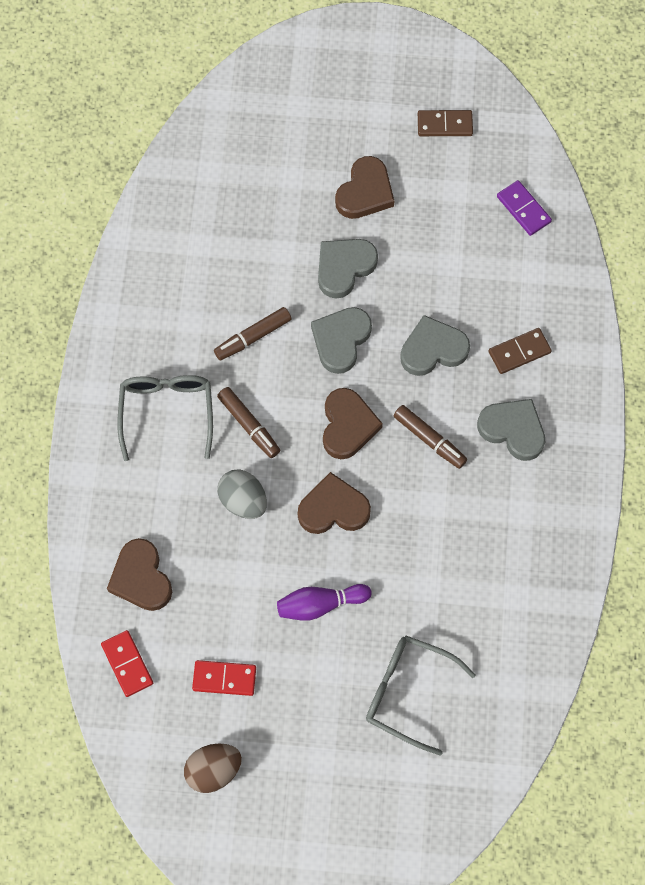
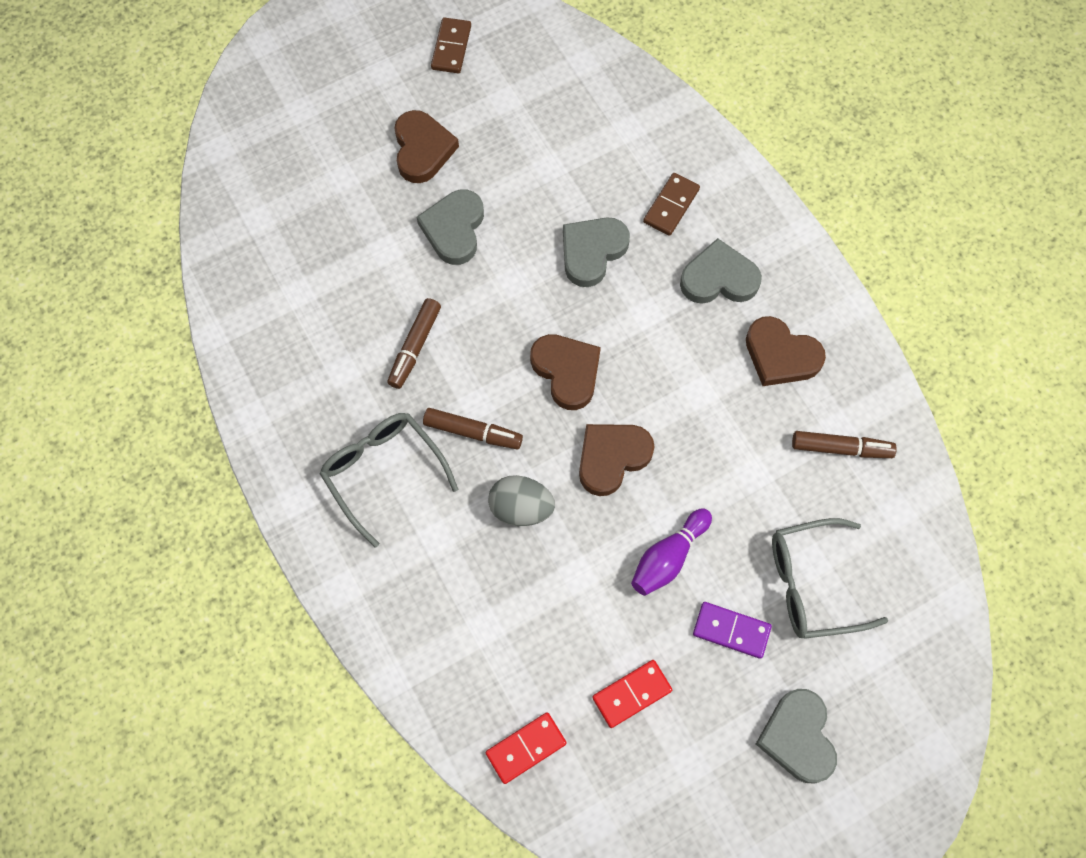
camera: 35 degrees left, 0 degrees up
red domino [101,630,153,697] -> red domino turned 60 degrees counterclockwise [486,712,566,784]
brown heart [107,538,172,611] -> brown heart moved to [746,316,826,386]
brown egg [184,743,242,793] -> none
grey heart [311,307,372,374] -> grey heart moved to [756,689,837,784]
brown marker [394,405,467,469] -> brown marker moved to [792,431,897,458]
brown domino [418,110,473,136] -> brown domino turned 45 degrees counterclockwise [431,17,471,73]
purple domino [497,180,552,236] -> purple domino moved to [693,602,772,659]

